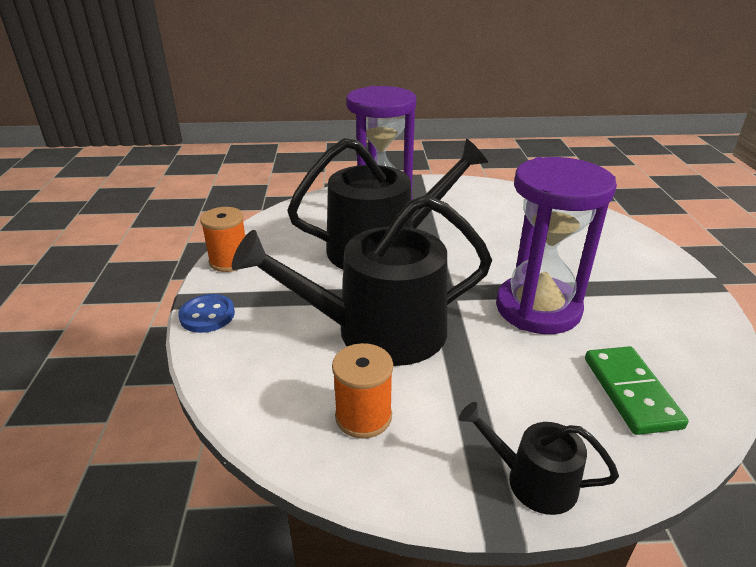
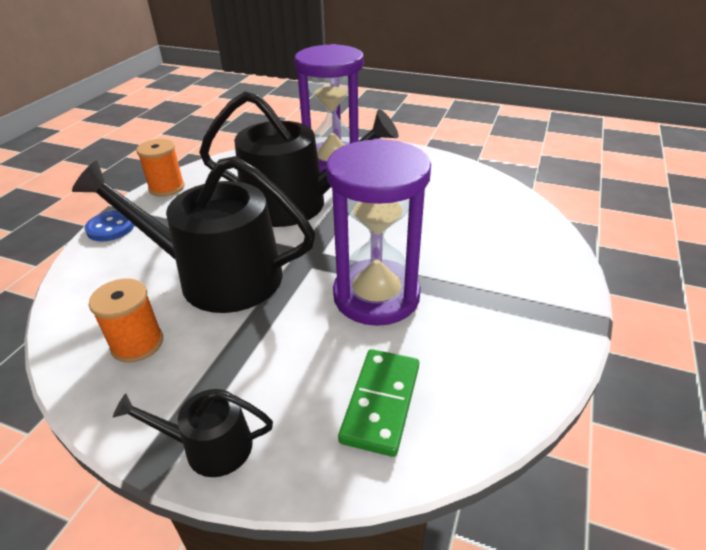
camera: 25 degrees right, 5 degrees up
black watering can [459,402,619,515] -> black watering can turned 45 degrees counterclockwise [113,389,273,477]

